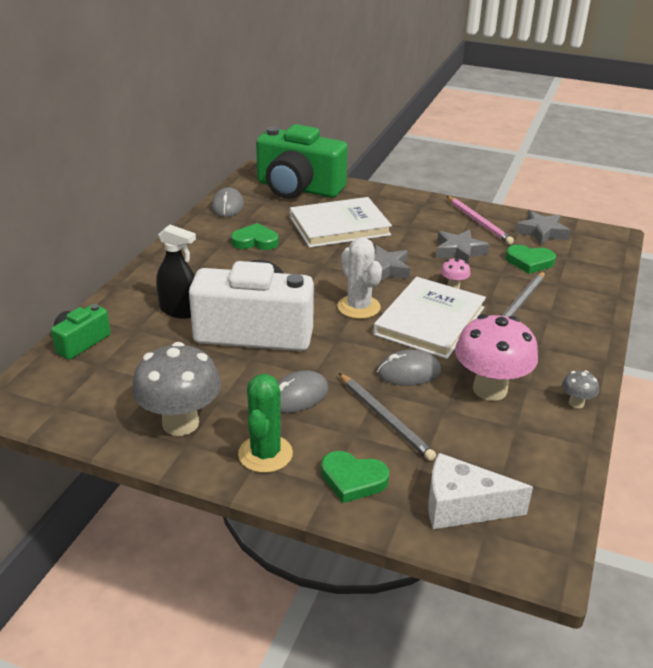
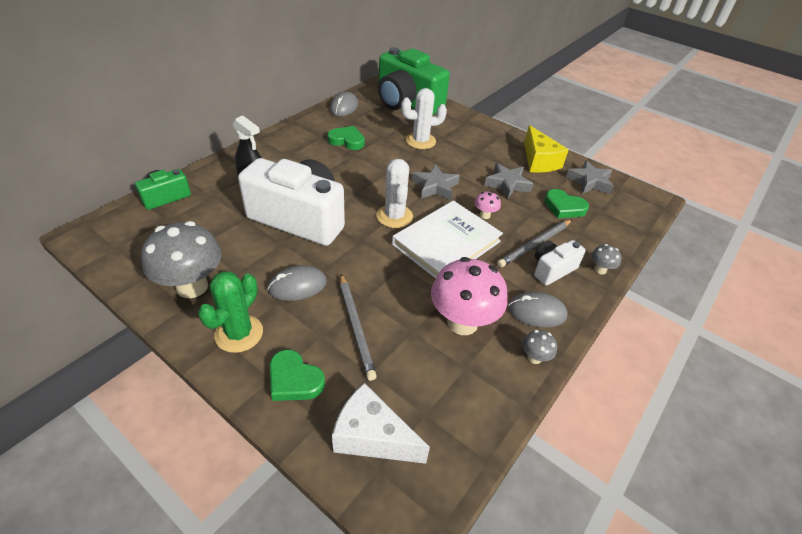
camera: 15 degrees right, 10 degrees up
white book [290,197,392,248] -> white cactus [401,88,447,149]
grey mouse [377,350,441,386] -> grey mouse moved to [508,292,568,328]
pink pencil [447,196,514,244] -> yellow cheese [524,125,569,173]
none -> white camera [534,240,586,285]
none -> grey mushroom [591,244,622,275]

